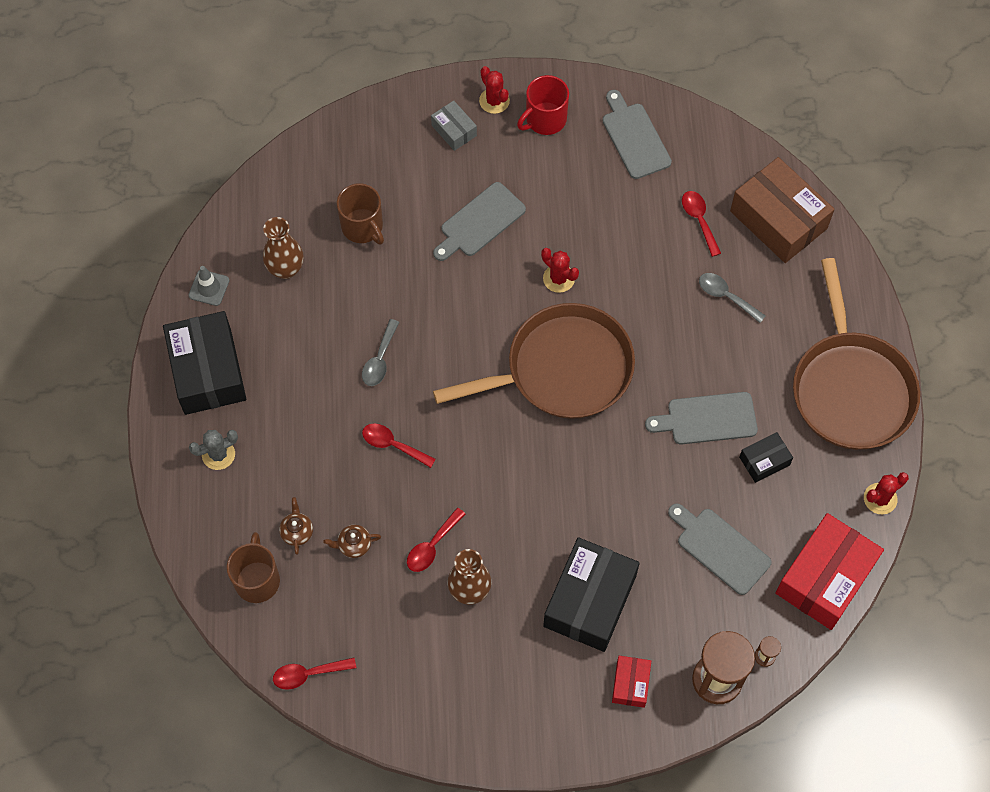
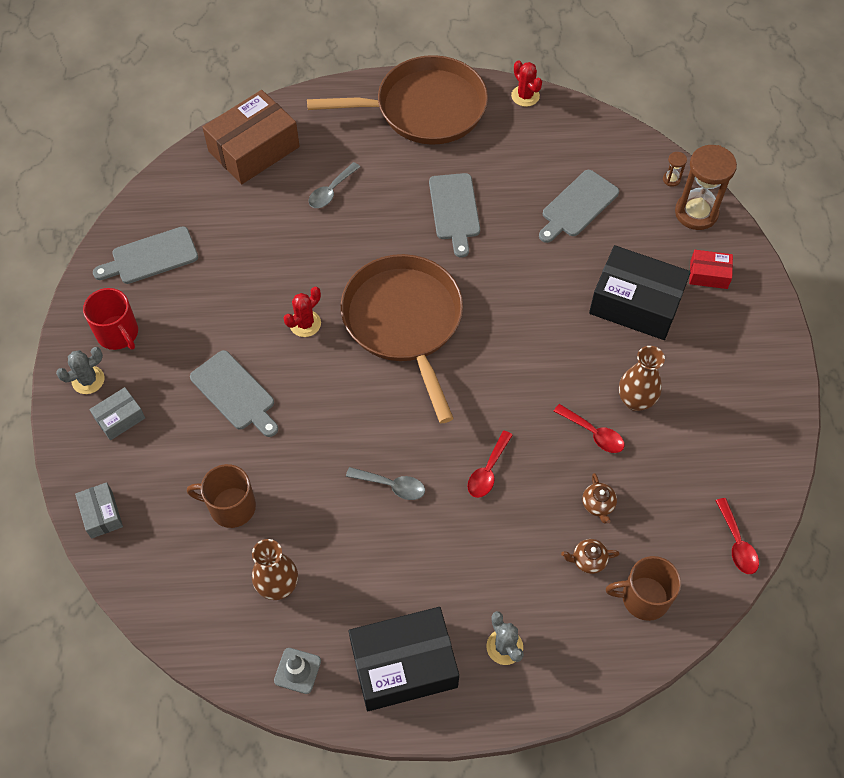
camera: 90 degrees left, 5 degrees down
brown mug [337,183,384,245] -> brown mug turned 135 degrees counterclockwise [187,464,256,528]
red cactus [479,66,510,114] -> grey cactus [56,347,104,394]
red spoon [682,191,721,257] -> none
black box [739,432,793,483] -> none
red box [775,513,884,630] -> none
none -> grey box [75,482,123,539]

